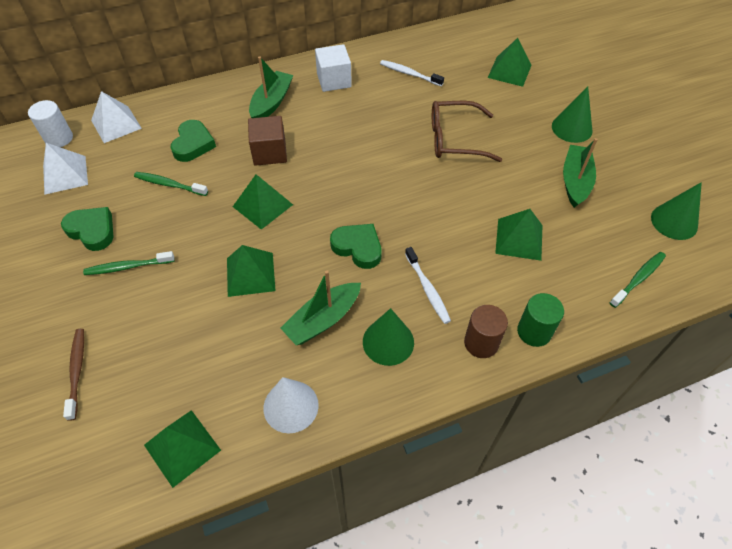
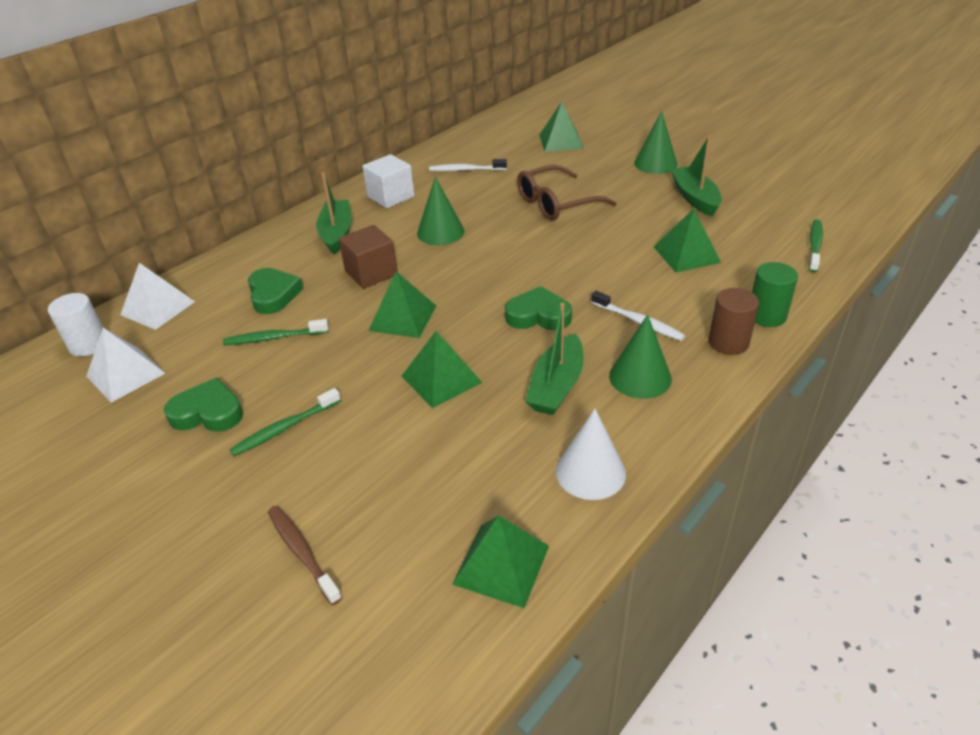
camera: 25 degrees left, 15 degrees down
green cone [651,182,702,240] -> green cone moved to [417,177,464,245]

